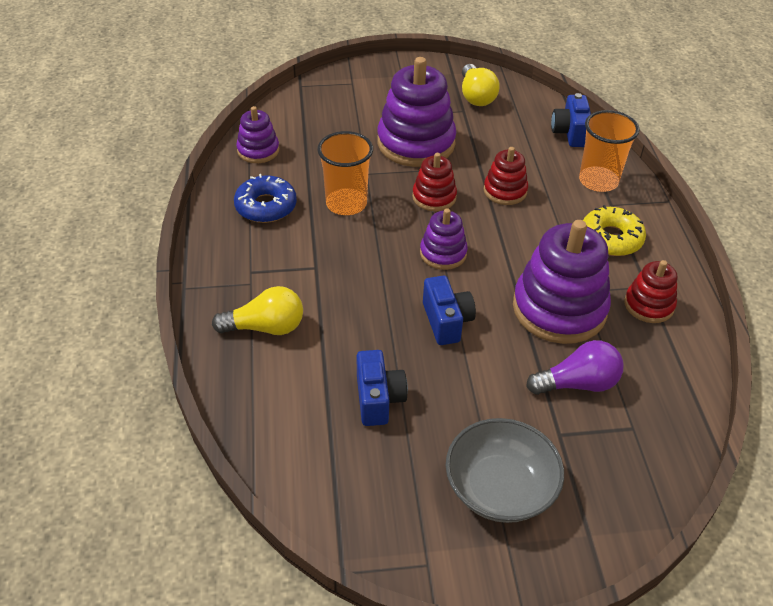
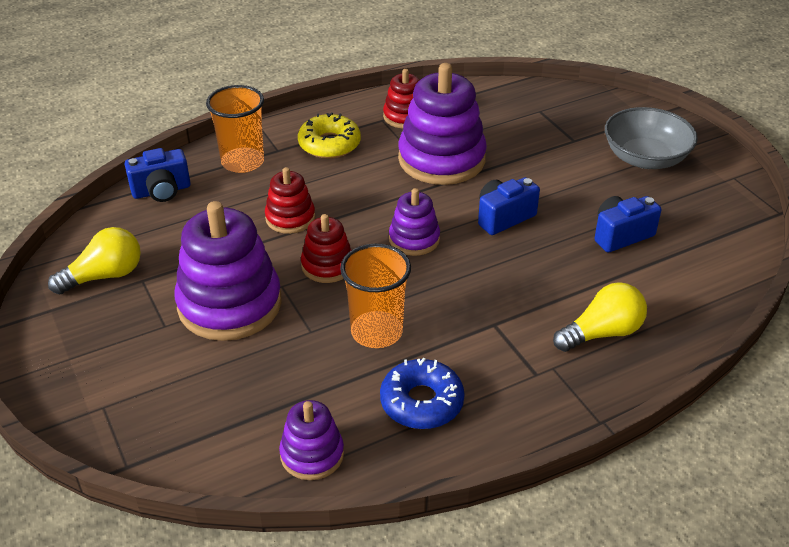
camera: 110 degrees left, 5 degrees down
yellow light bulb [212,286,303,335] -> yellow light bulb turned 90 degrees clockwise [553,282,647,352]
purple light bulb [526,340,624,395] -> none

